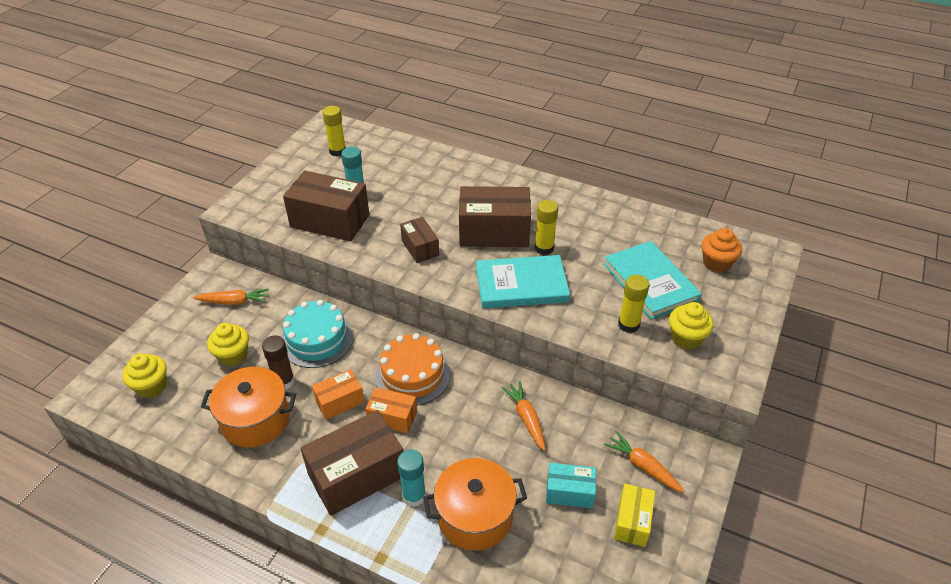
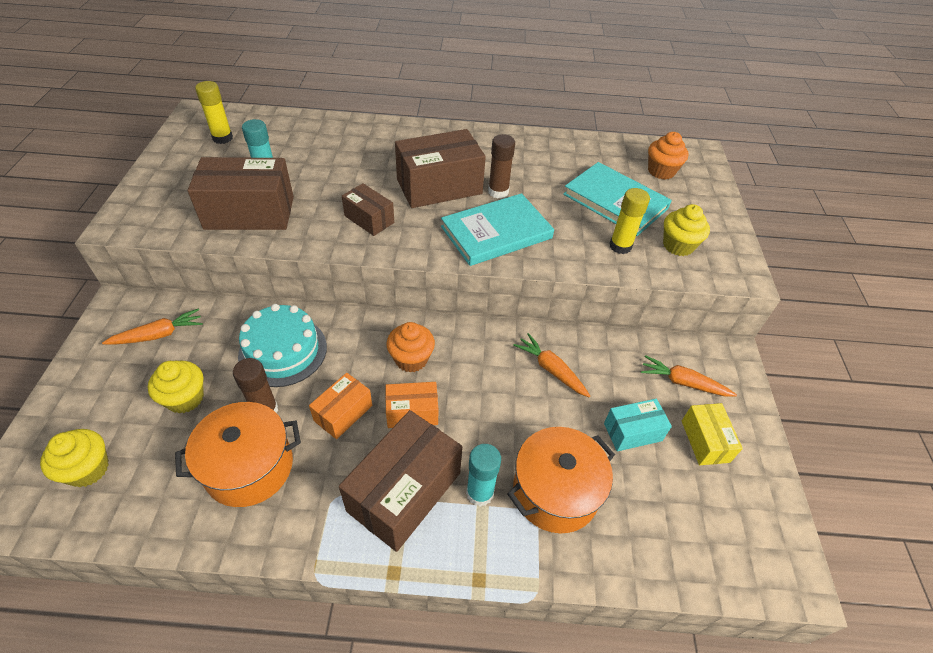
camera: 25 degrees left, 5 degrees up
orange cake [375,333,451,405] -> orange cupcake [387,322,435,372]
yellow glue stick [535,200,558,255] -> brown glue stick [488,134,515,198]

